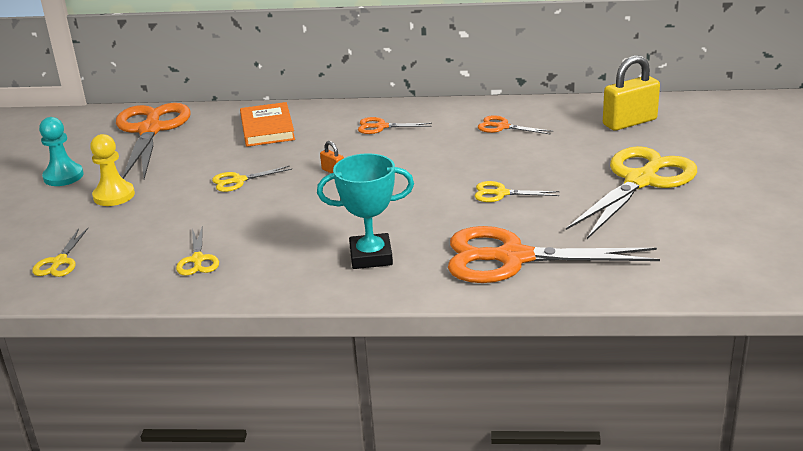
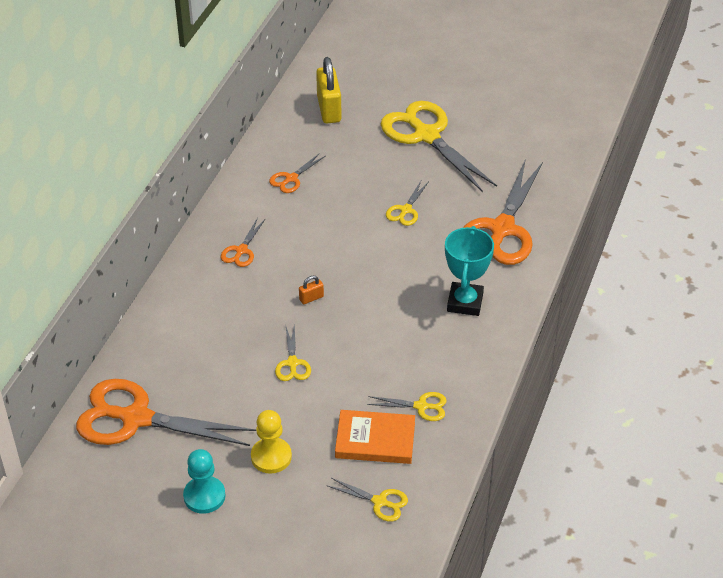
camera: 75 degrees left, 15 degrees up
orange book [240,102,295,147] -> orange book moved to [335,410,415,464]

